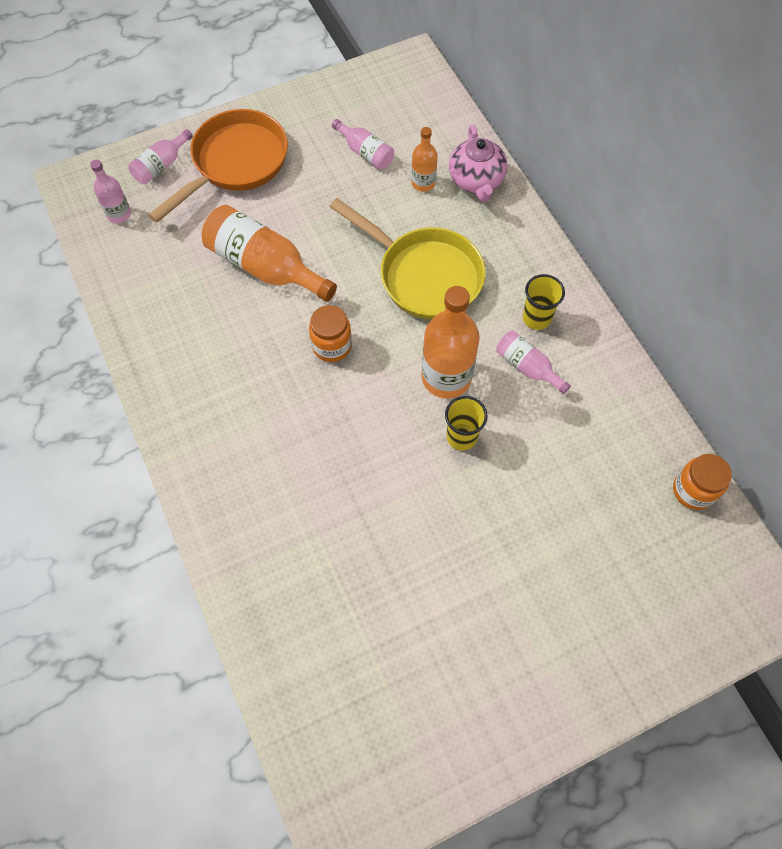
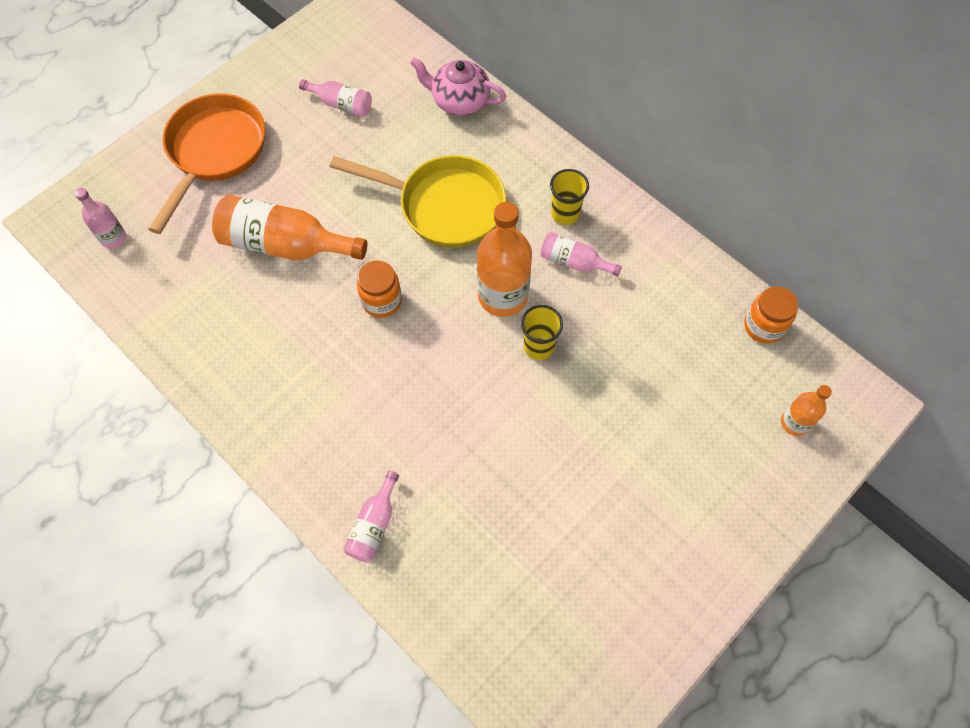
camera: 20 degrees left, 0 degrees up
pink bottle [128,129,193,184] -> pink bottle moved to [343,471,399,563]
orange bottle [411,127,438,192] -> orange bottle moved to [781,385,832,436]
pink teapot [449,125,508,202] -> pink teapot turned 135 degrees clockwise [410,57,506,116]

